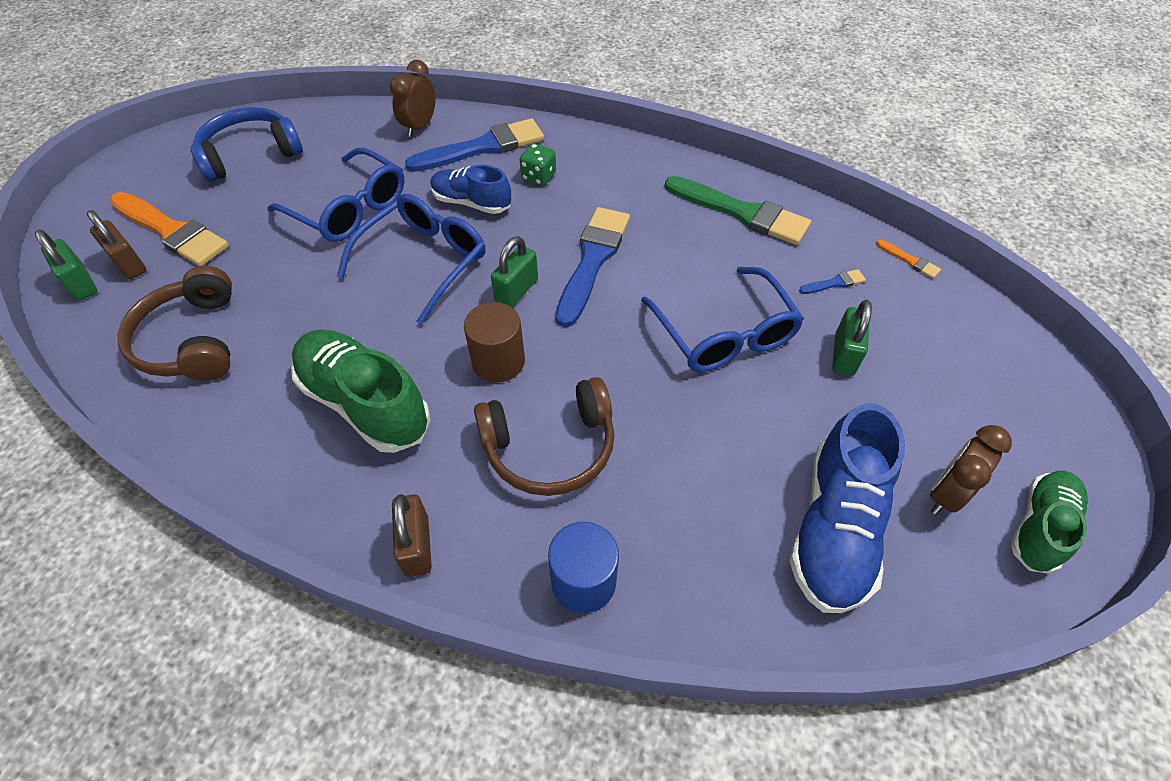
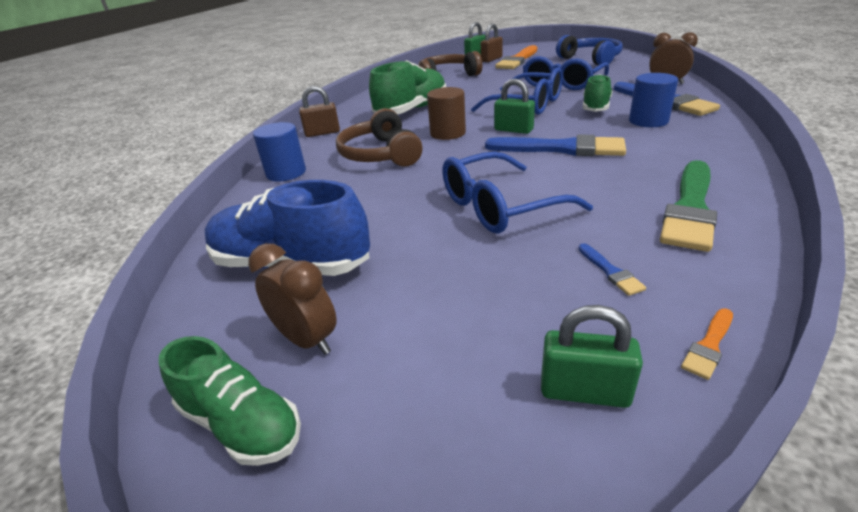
camera: 90 degrees right, 20 degrees down
blue shoe [430,165,511,214] -> green shoe [583,74,613,112]
green dice [520,144,556,186] -> blue cylinder [629,73,678,127]
green padlock [832,300,872,376] -> green padlock moved to [541,305,643,408]

